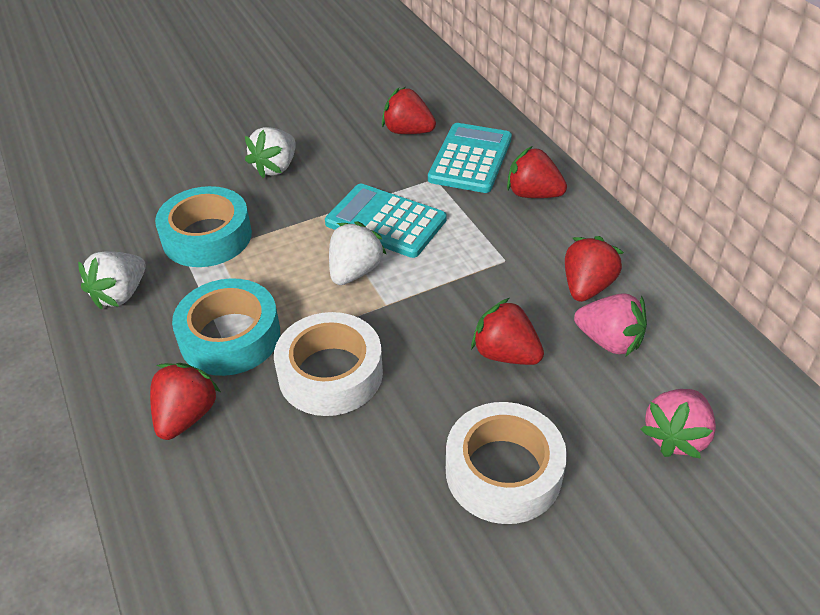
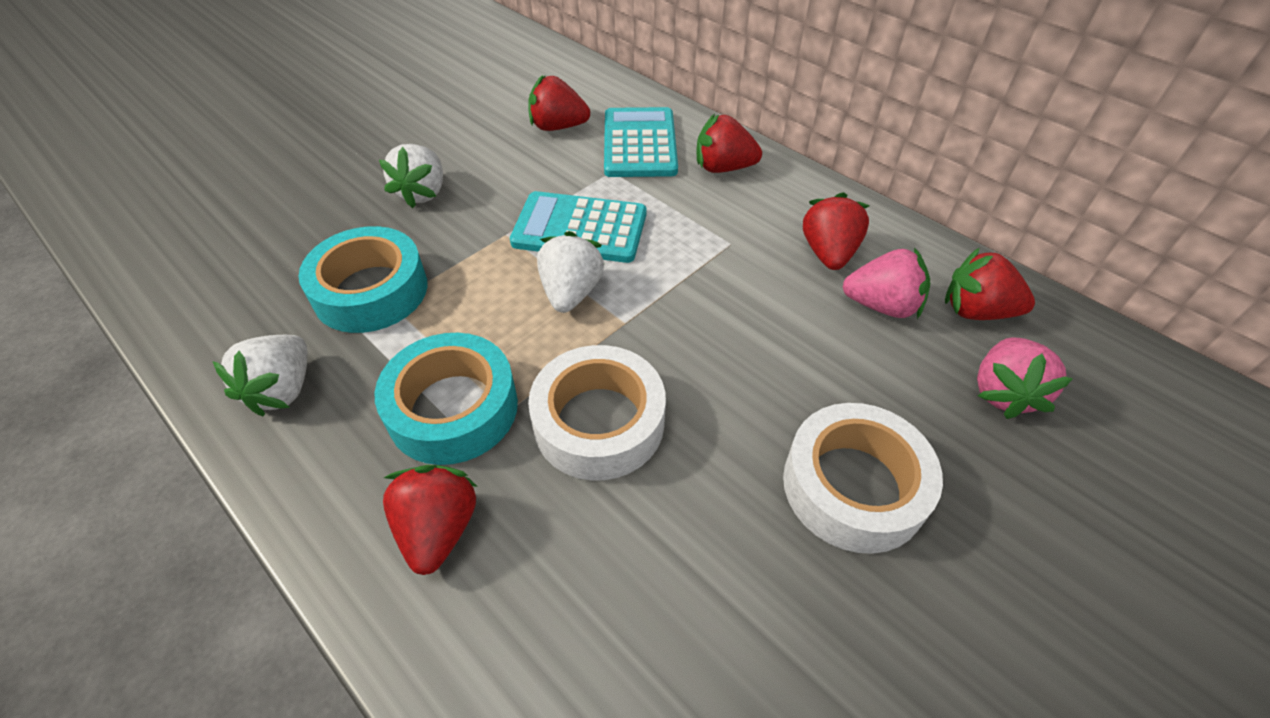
camera: 20 degrees left, 5 degrees up
red strawberry [471,298,544,365] -> red strawberry moved to [945,247,1035,320]

